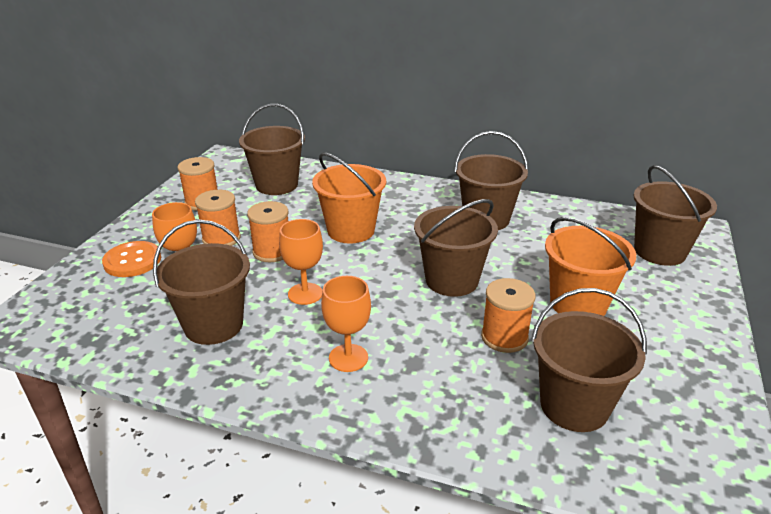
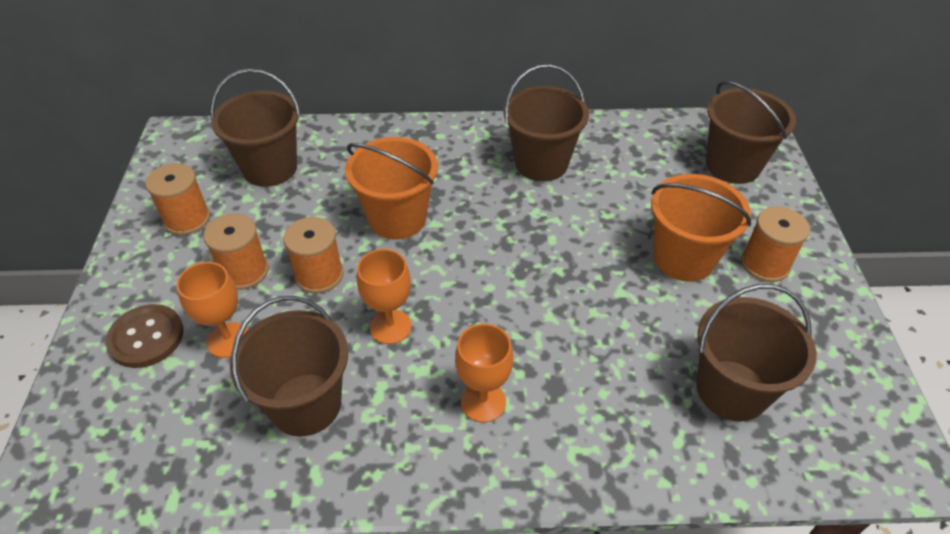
camera: 20 degrees left, 15 degrees up
orange button [102,241,161,277] -> brown button [106,304,184,368]
brown bucket [414,199,498,297] -> none
orange spool [481,278,536,353] -> orange spool moved to [741,206,810,282]

